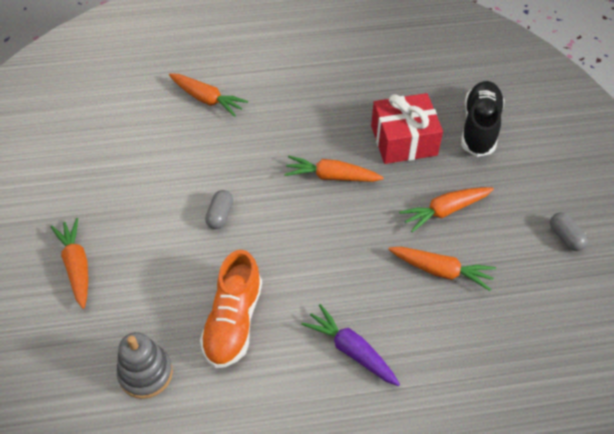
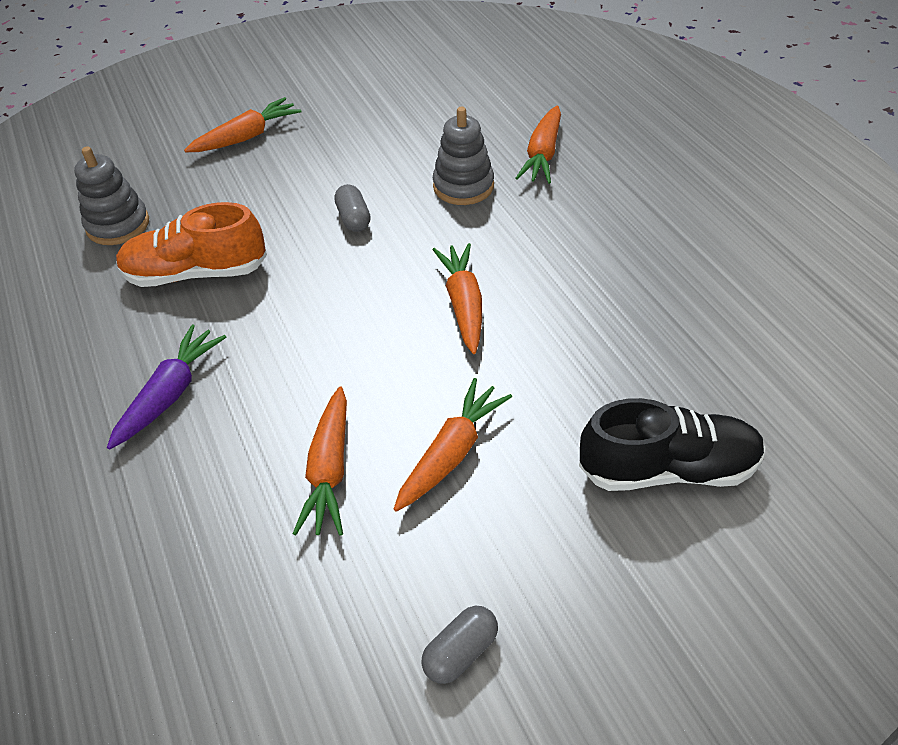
camera: 75 degrees right, 5 degrees down
grey capsule [205,190,233,229] -> grey capsule turned 75 degrees clockwise [334,184,370,232]
red gift [371,93,443,164] -> none
orange carrot [399,187,494,232] -> orange carrot turned 75 degrees clockwise [394,378,512,512]
none -> grey stacking toy [433,107,494,205]

